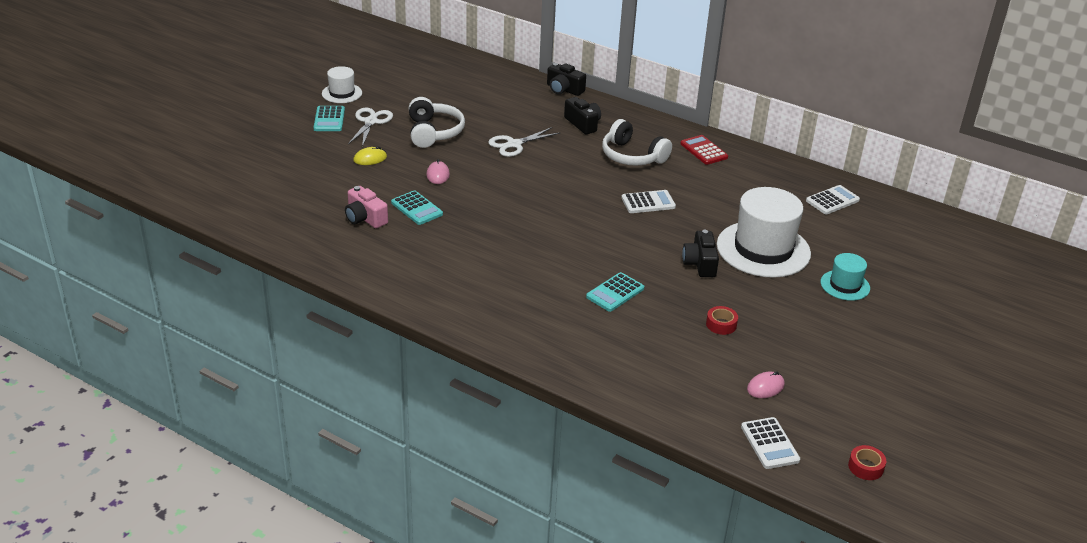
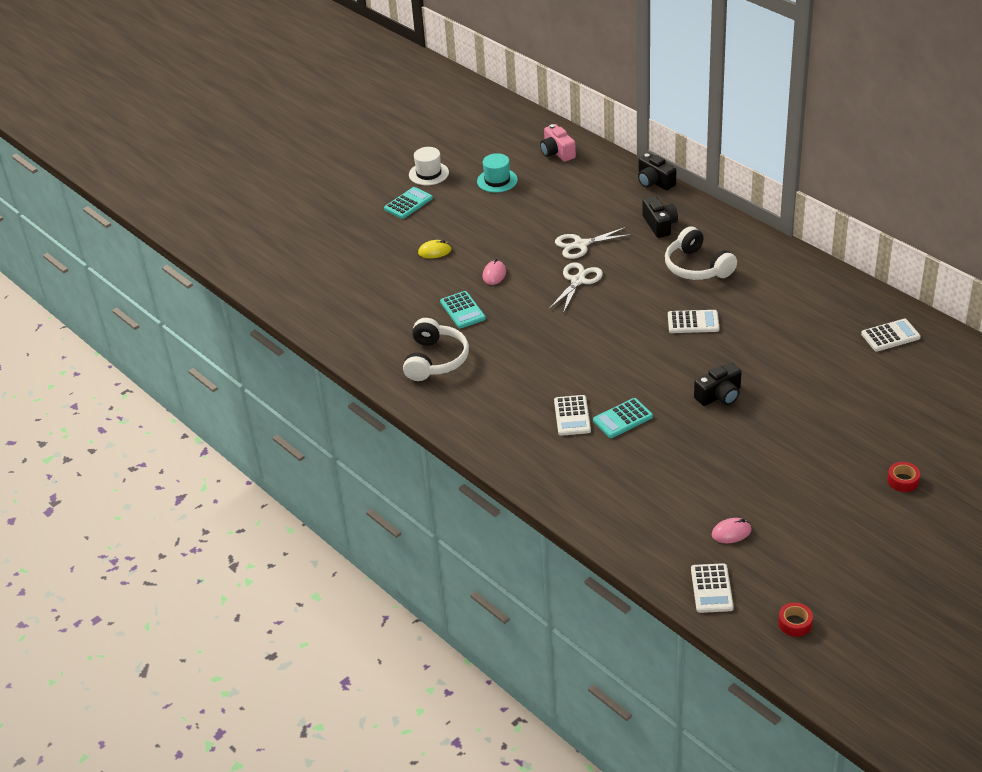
camera: 20 degrees right, 5 degrees up
turquoise calculator [313,106,345,131] -> turquoise calculator turned 150 degrees counterclockwise [384,187,433,219]
pink camera [345,186,388,228] -> pink camera moved to [540,124,576,162]
white scissors [348,107,393,147] -> white scissors moved to [549,262,603,313]
white headphones [409,97,465,148] -> white headphones moved to [403,318,469,381]
red calculator [680,135,728,165] -> none
black camera [682,230,719,277] -> black camera turned 135 degrees counterclockwise [694,363,742,406]
red tape [706,306,738,335] -> red tape moved to [887,462,920,492]
white hat [717,187,811,278] -> none
turquoise hat [821,253,870,301] -> turquoise hat moved to [477,153,518,193]
none -> white calculator [554,395,591,436]

